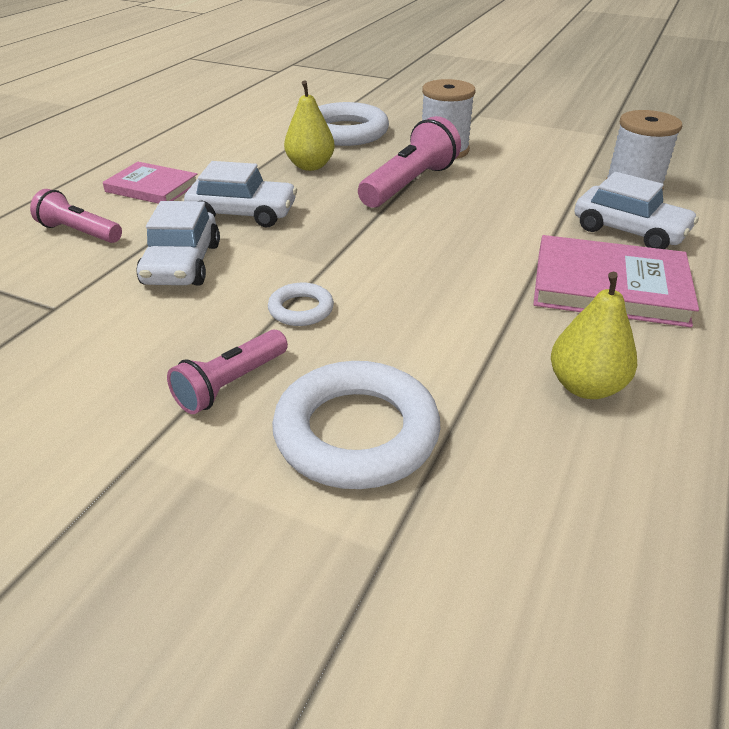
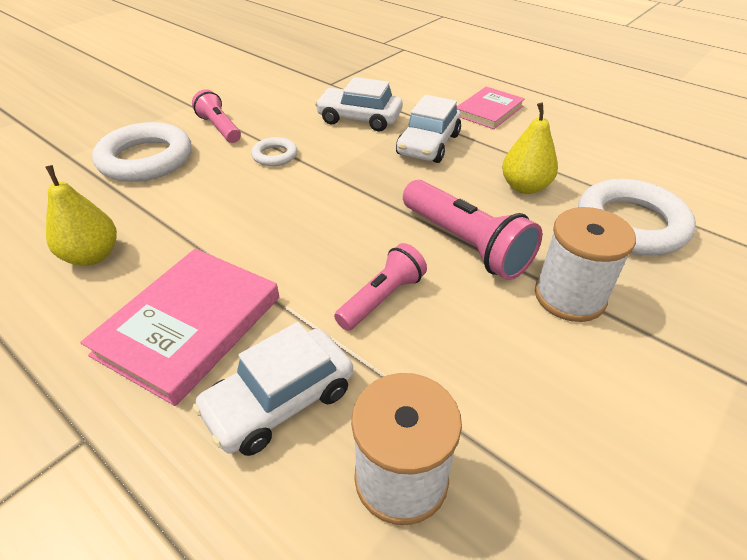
camera: 105 degrees right, 5 degrees up
pink flashlight [30,189,122,243] -> pink flashlight moved to [334,243,427,331]

